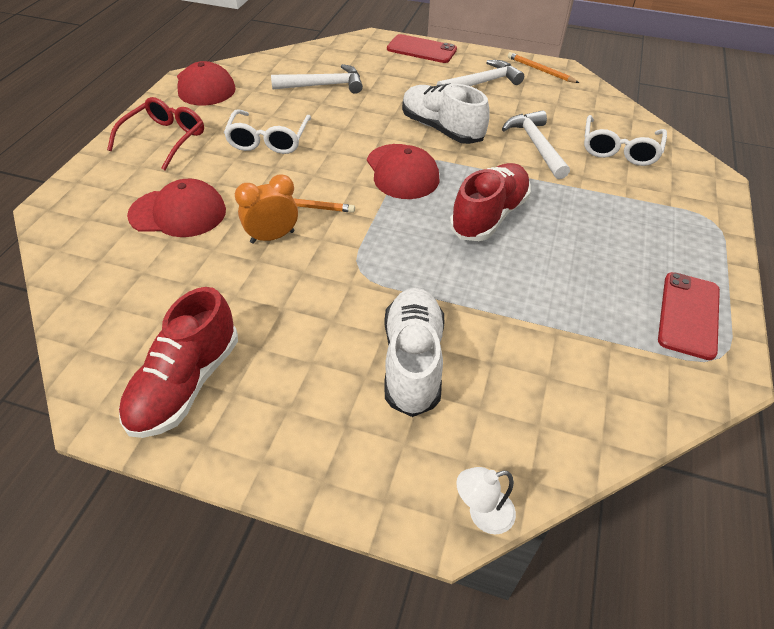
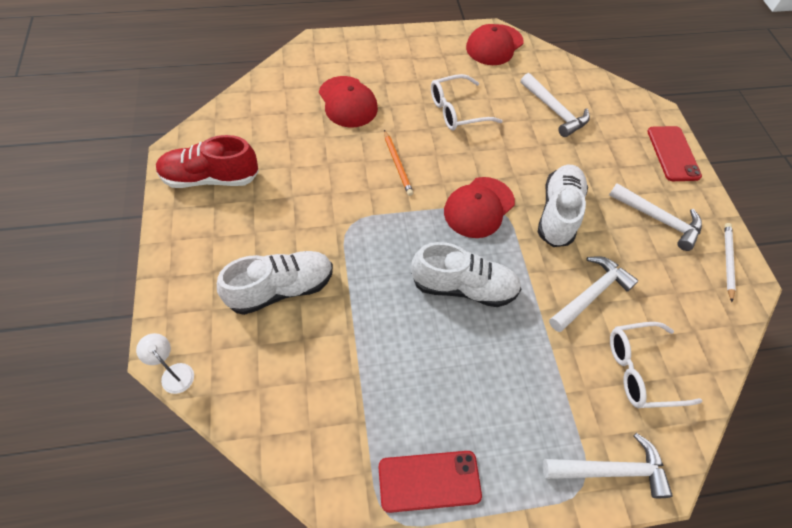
camera: 60 degrees right, 10 degrees up
red glasses [107,97,204,170] -> none
orange clock [235,174,298,244] -> none
red shoe [450,163,531,241] -> white shoe [411,242,521,307]
orange pencil [508,52,579,83] -> white pencil [724,223,736,302]
none -> white hammer [543,433,673,498]

